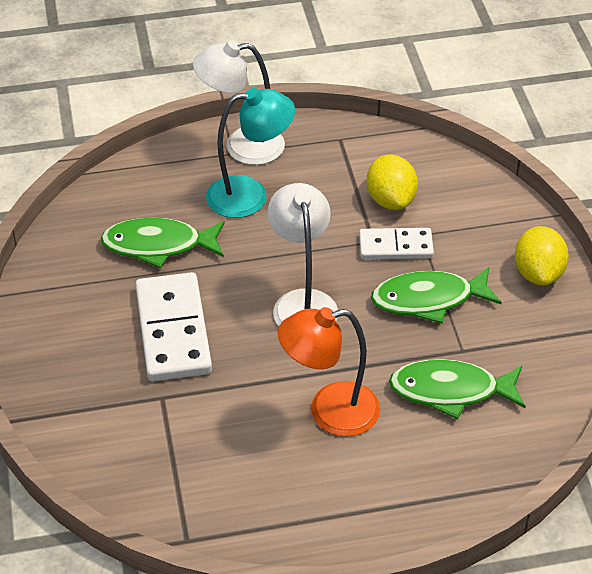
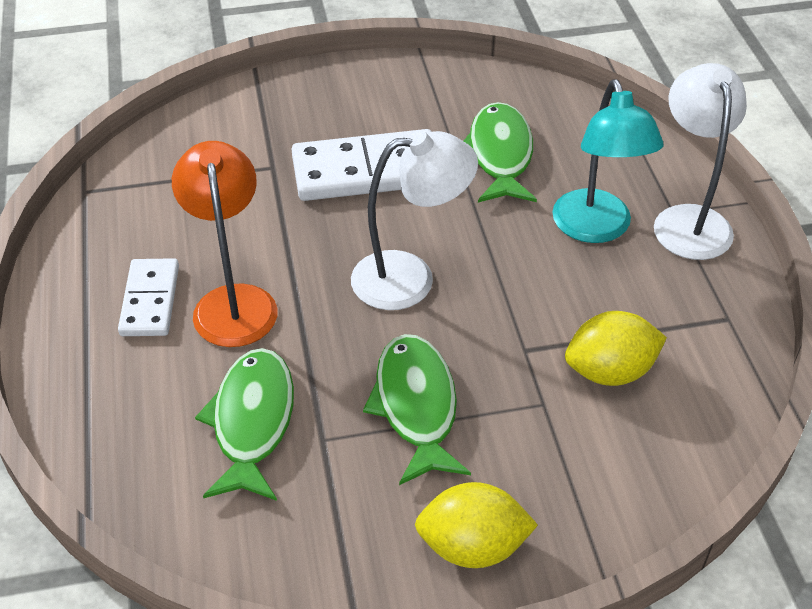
camera: 90 degrees right, 0 degrees up
white domino [359,228,434,259] -> white domino moved to [118,258,179,336]

